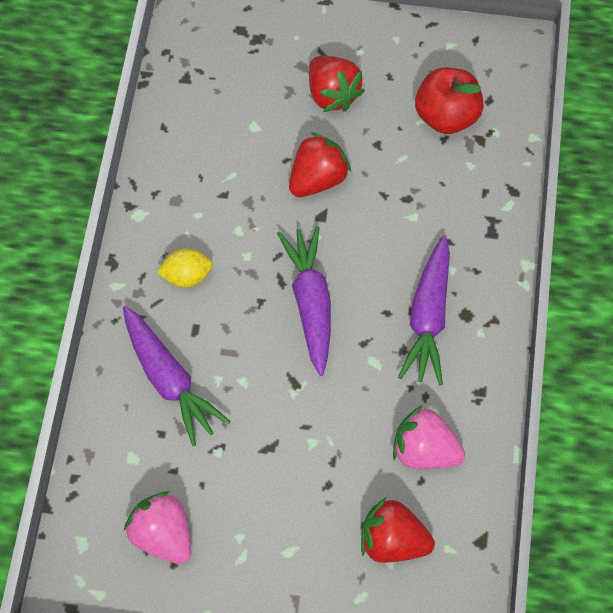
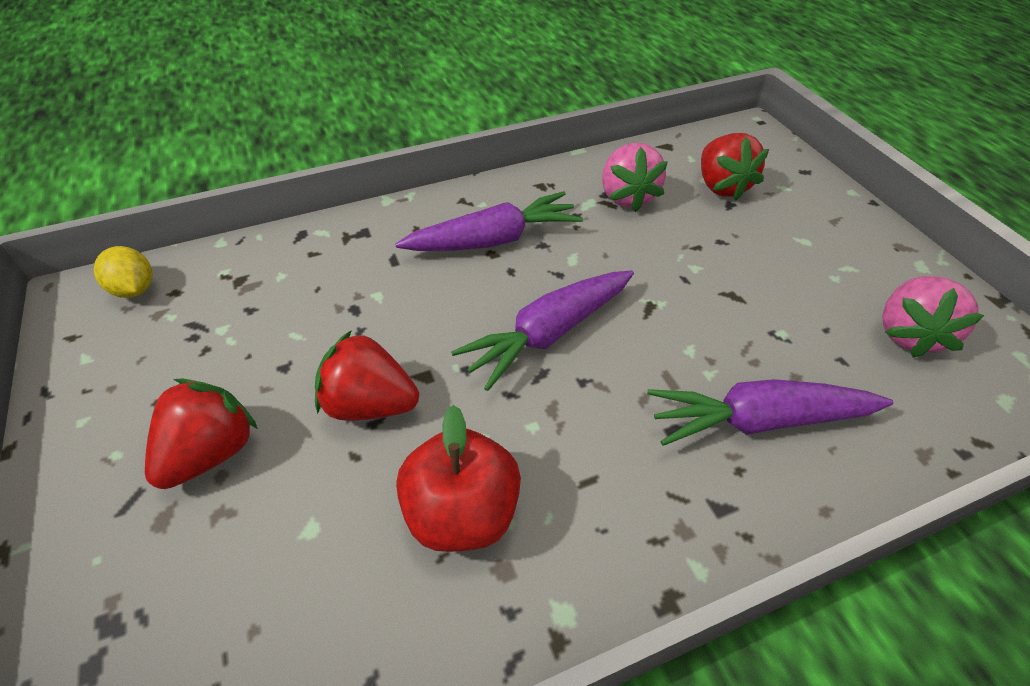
camera: 120 degrees left, 15 degrees down
purple carrot [123,306,231,446] -> purple carrot turned 120 degrees counterclockwise [647,379,893,446]
yellow lemon [157,248,213,288] -> yellow lemon moved to [94,246,153,298]
red apple [415,68,484,134] -> red apple moved to [396,405,521,552]

